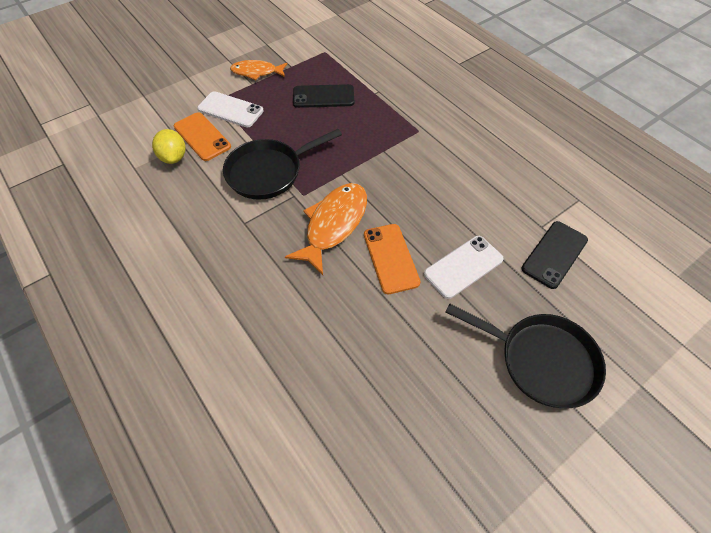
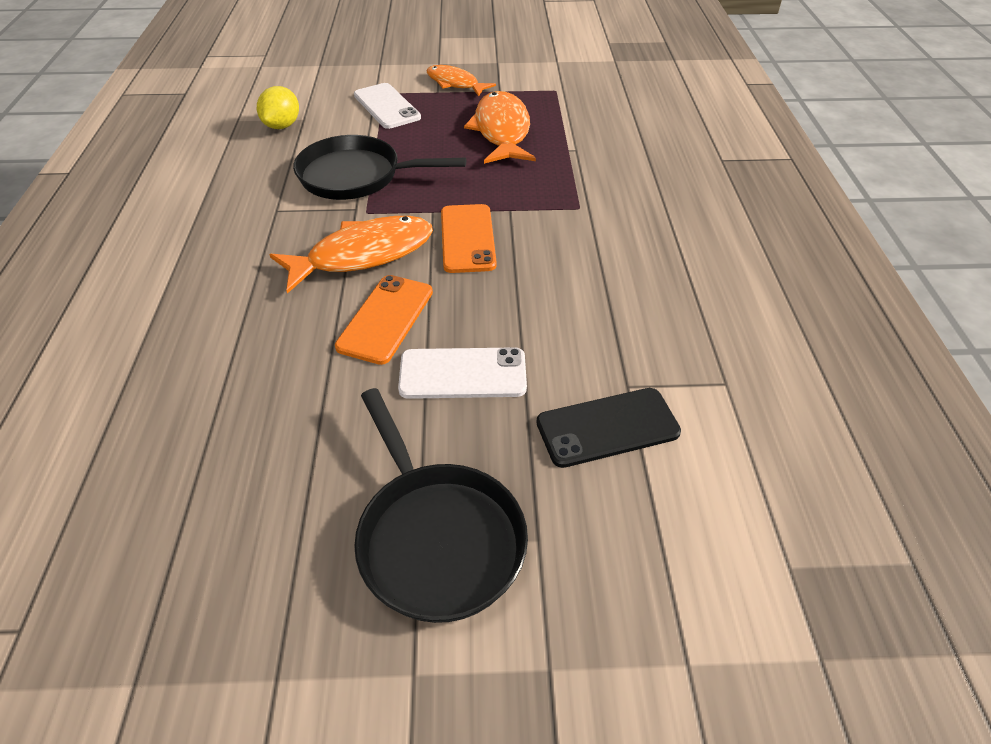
camera: 35 degrees right, 10 degrees down
orange phone [174,112,231,161] -> orange phone moved to [441,204,497,273]
black phone [293,84,354,108] -> orange fish [464,91,536,164]

